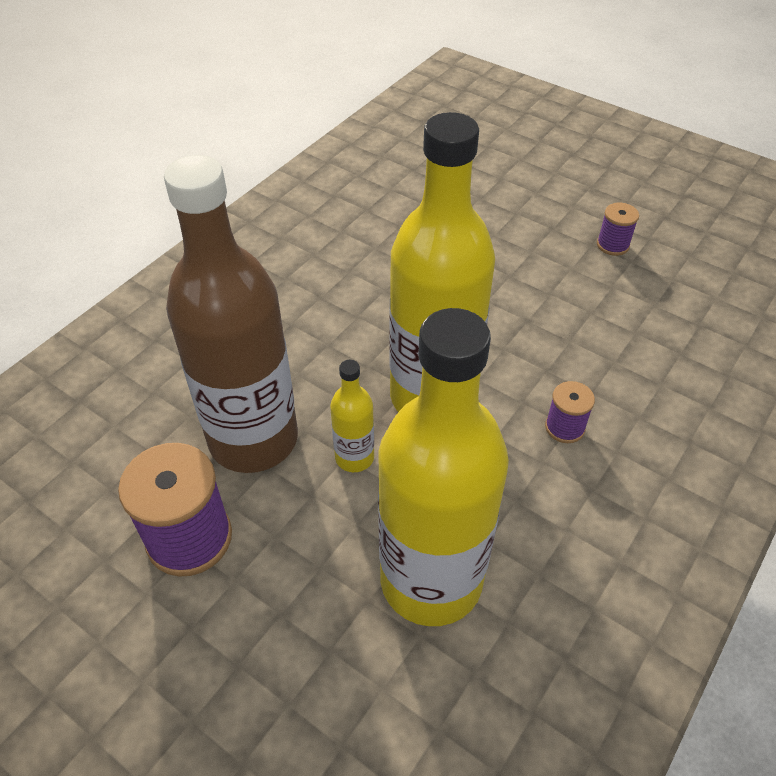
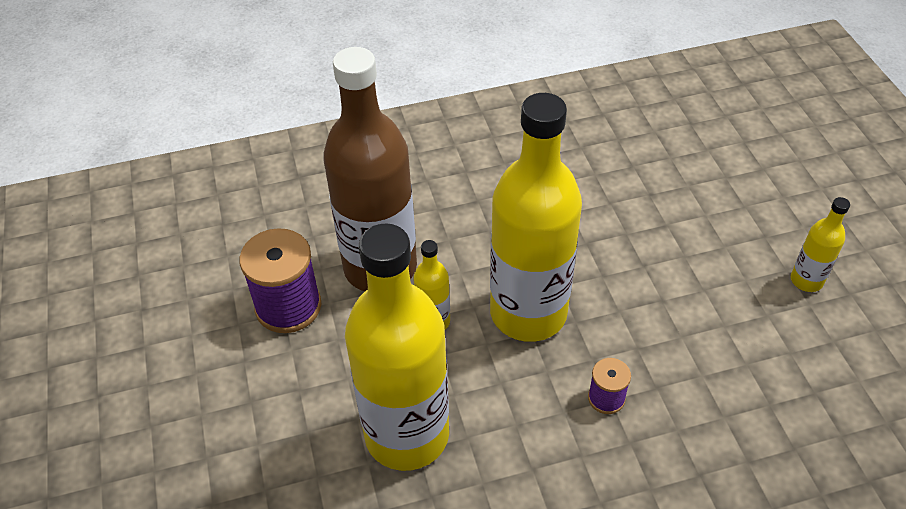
camera: 40 degrees right, 0 degrees up
purple spool [597,203,639,256] -> yellow bottle [791,197,850,292]

